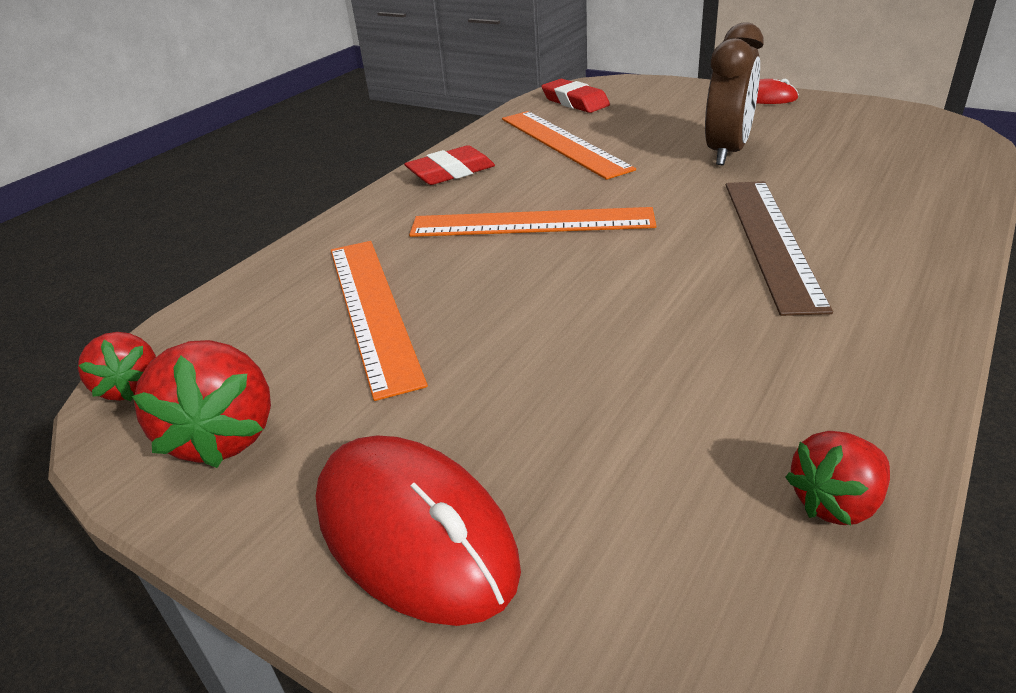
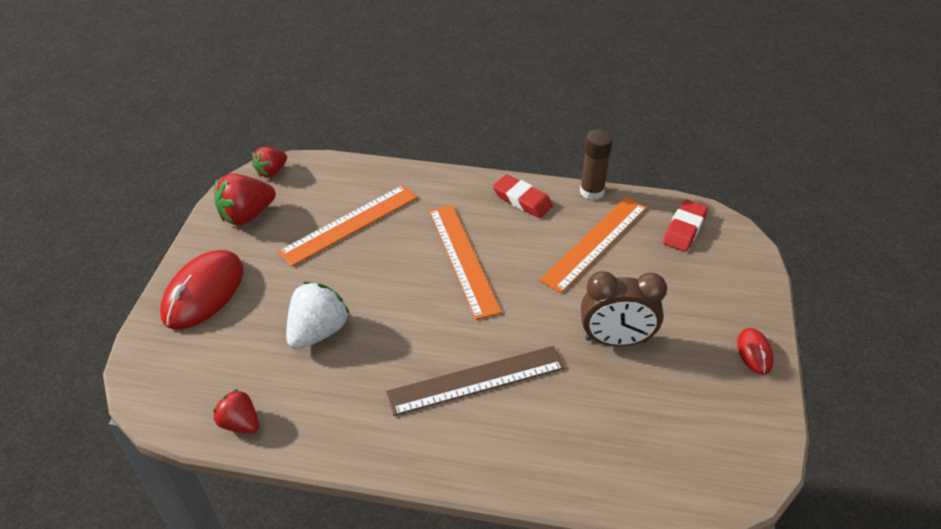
camera: 65 degrees right, 10 degrees up
none -> white strawberry [286,282,350,350]
none -> brown glue stick [580,129,613,200]

